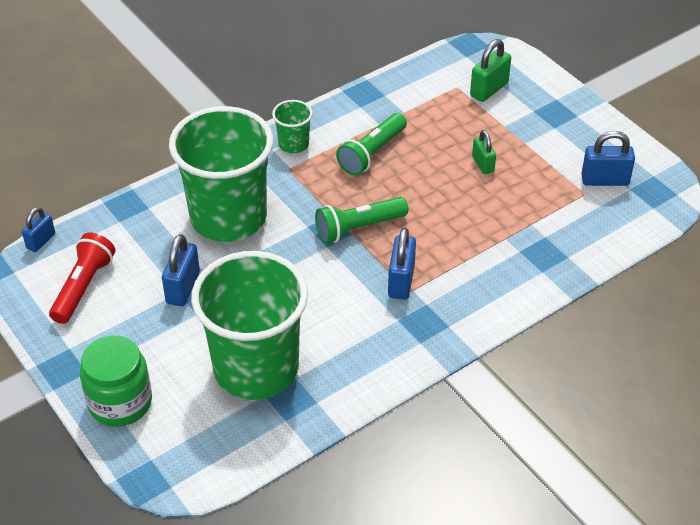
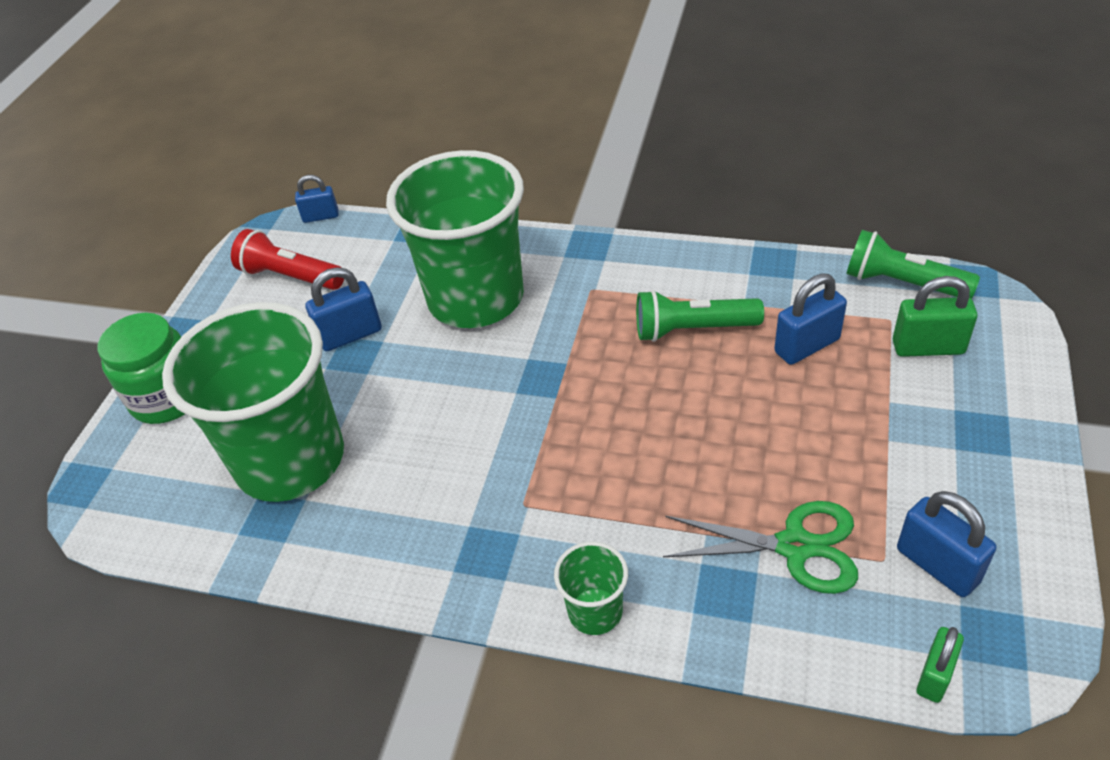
camera: 55 degrees right, 0 degrees up
red flashlight [49,233,115,324] -> red flashlight turned 135 degrees counterclockwise [231,229,344,290]
green cup [272,100,313,153] -> green cup moved to [554,541,628,635]
green flashlight [315,197,408,243] -> green flashlight moved to [846,230,980,299]
blue padlock [388,228,416,300] -> blue padlock moved to [774,273,847,365]
green padlock [472,130,496,174] -> green padlock moved to [917,627,964,703]
none -> green scissors [663,501,858,594]

